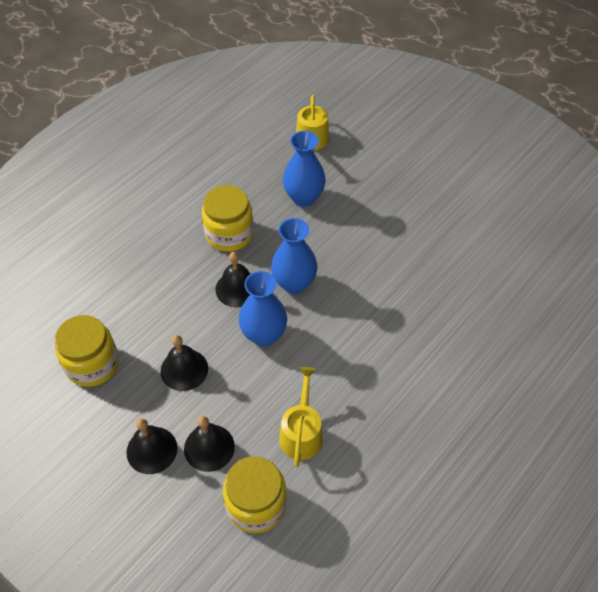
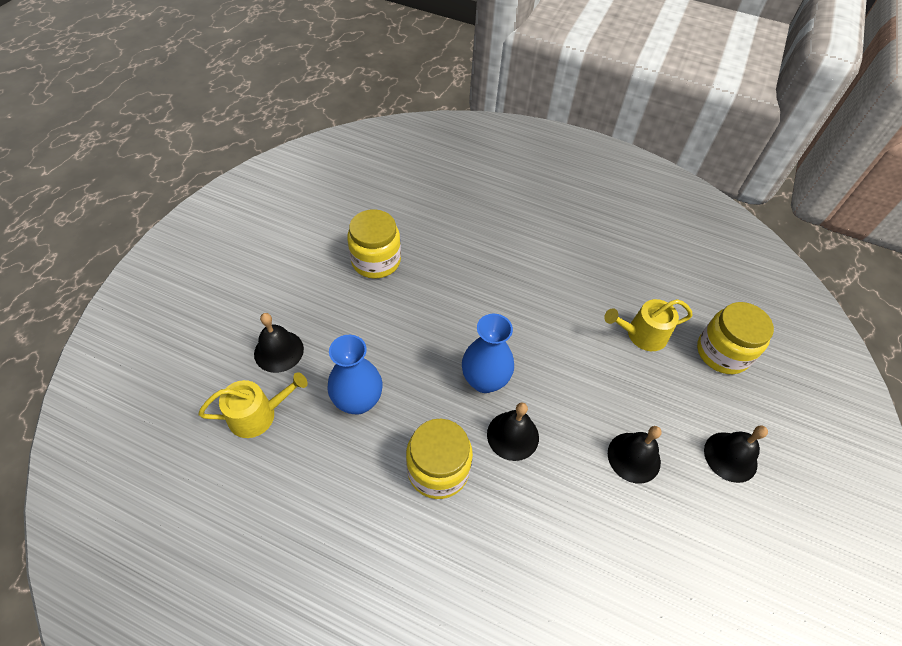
camera: 110 degrees left, 0 degrees up
yellow jar [55,315,119,387] -> yellow jar moved to [347,209,401,279]
black bell [184,416,235,472] -> black bell moved to [254,313,304,373]
blue vase [239,271,287,346] -> none

